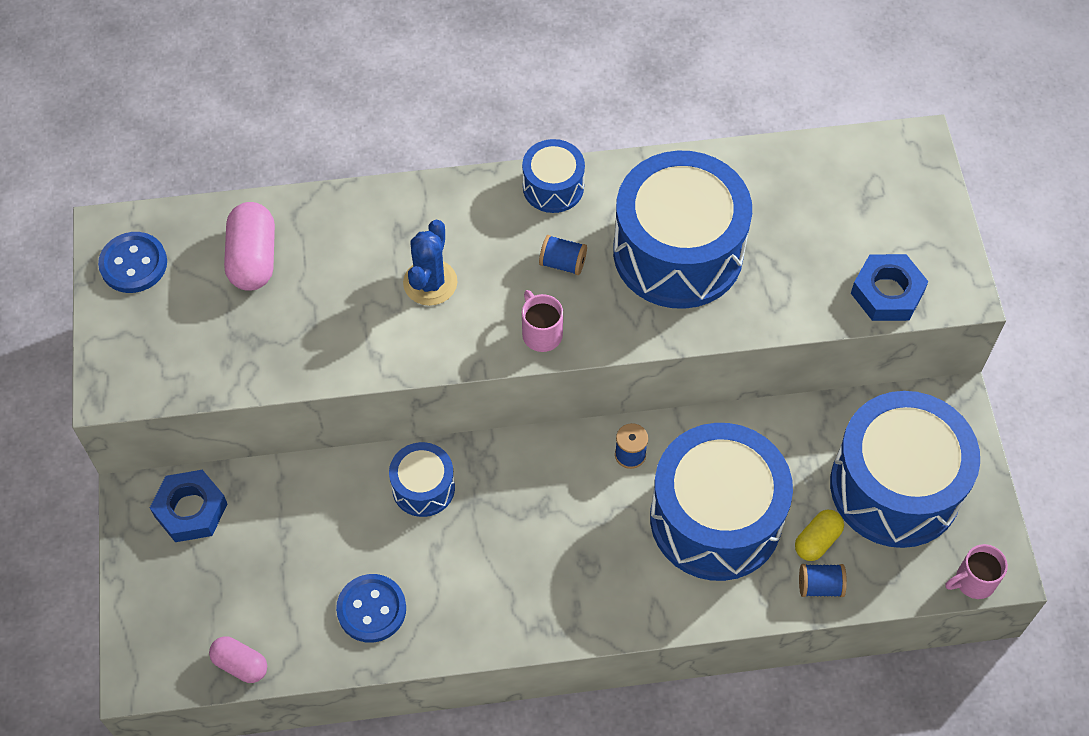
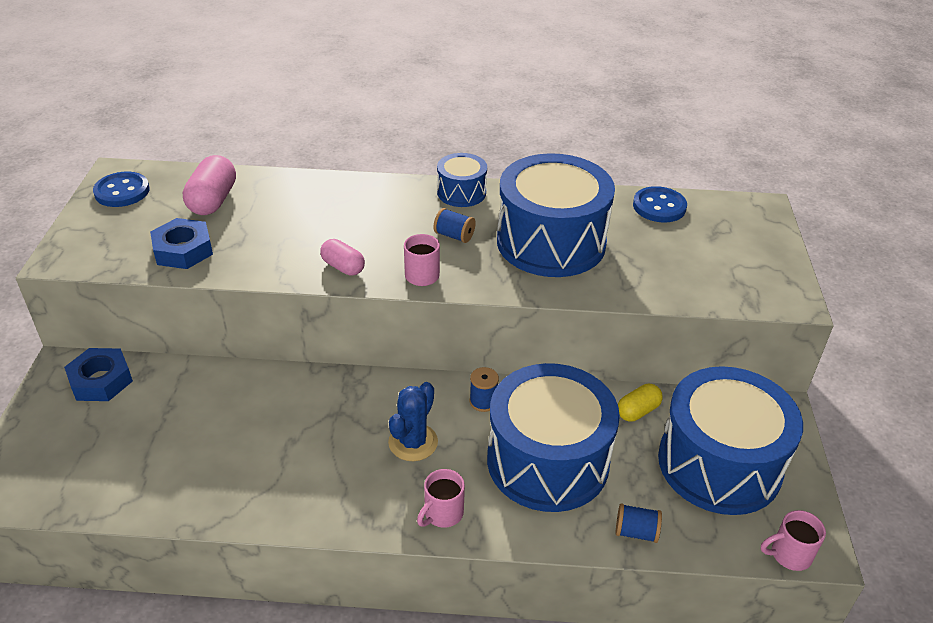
camera: 10 degrees right, 20 degrees down
pink capsule [209,636,267,683] -> pink capsule moved to [320,239,365,276]
blue button [336,574,406,643] -> blue button moved to [633,186,687,222]
blue drum [389,442,455,517] -> none
blue cactus [403,220,457,306] -> blue cactus moved to [388,382,438,461]
yellow capsule [795,510,844,561] -> yellow capsule moved to [618,384,663,421]
blue nut [851,254,929,321] -> blue nut moved to [150,218,213,269]
none -> pink mug [417,469,465,528]

